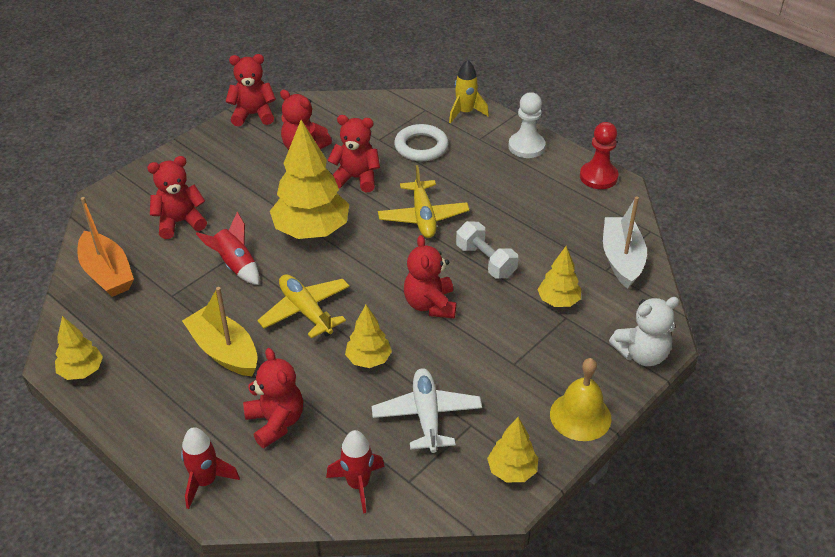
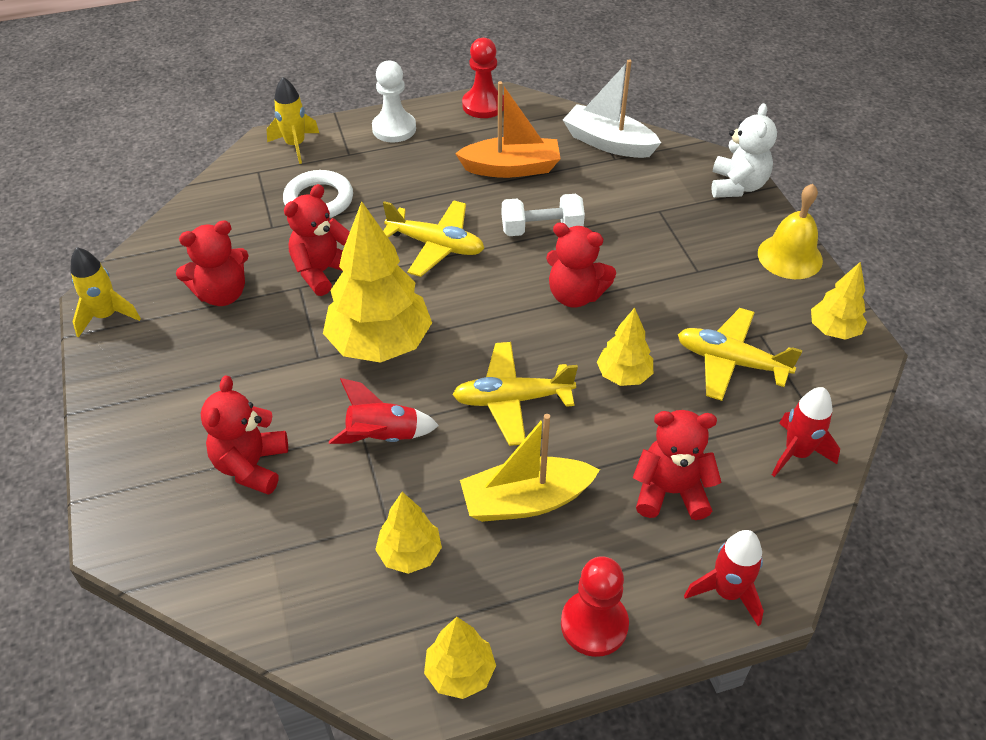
camera: 60 degrees left, 5 degrees up
orange boat [77,197,134,297] -> orange boat moved to [455,81,561,178]
red teddy bear [226,54,276,126] -> yellow rocket [70,247,141,338]
white plane [372,368,482,453] -> yellow plane [678,308,803,401]
yellow tree [537,246,581,307] -> yellow tree moved to [375,492,442,574]
none -> red pawn [561,556,629,657]

